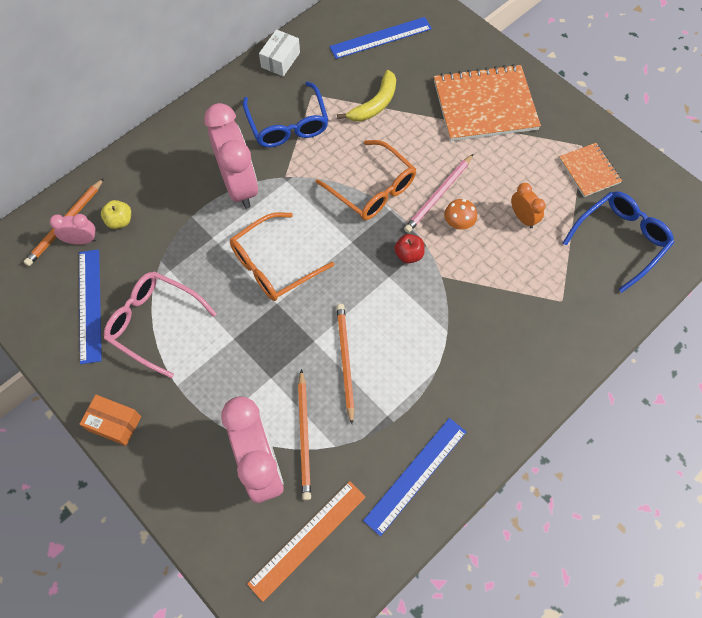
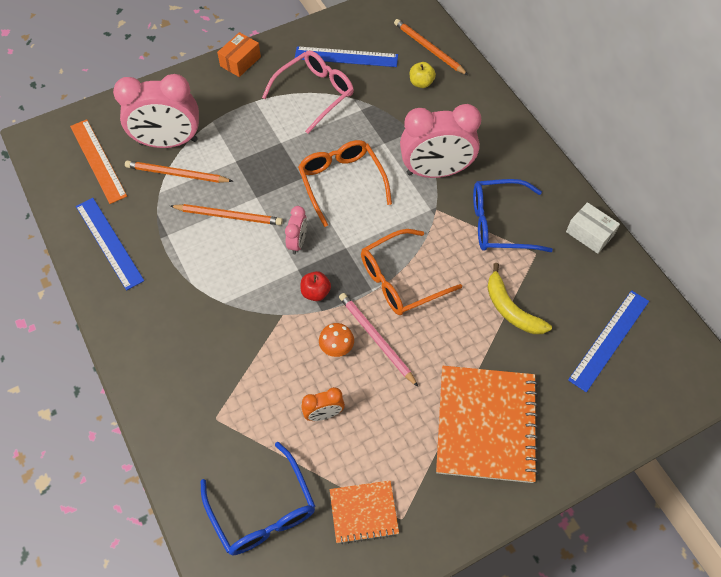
camera: 105 degrees right, 5 degrees down
pink clock [50,214,97,245] -> pink clock moved to [285,206,307,254]
blue ruler [330,17,432,59] -> blue ruler turned 45 degrees clockwise [568,290,649,392]

